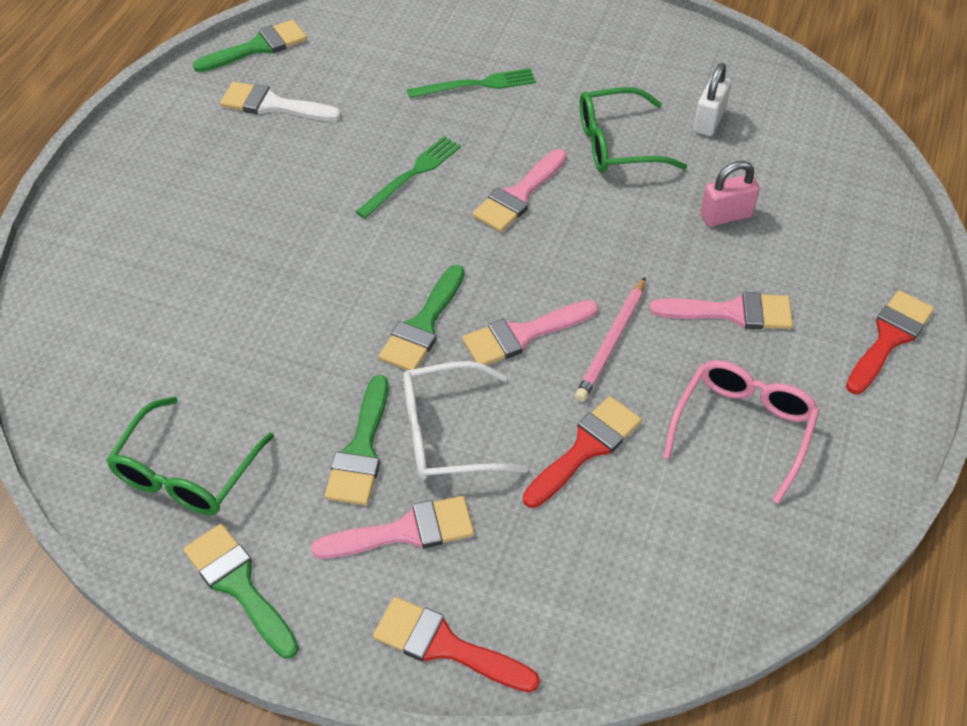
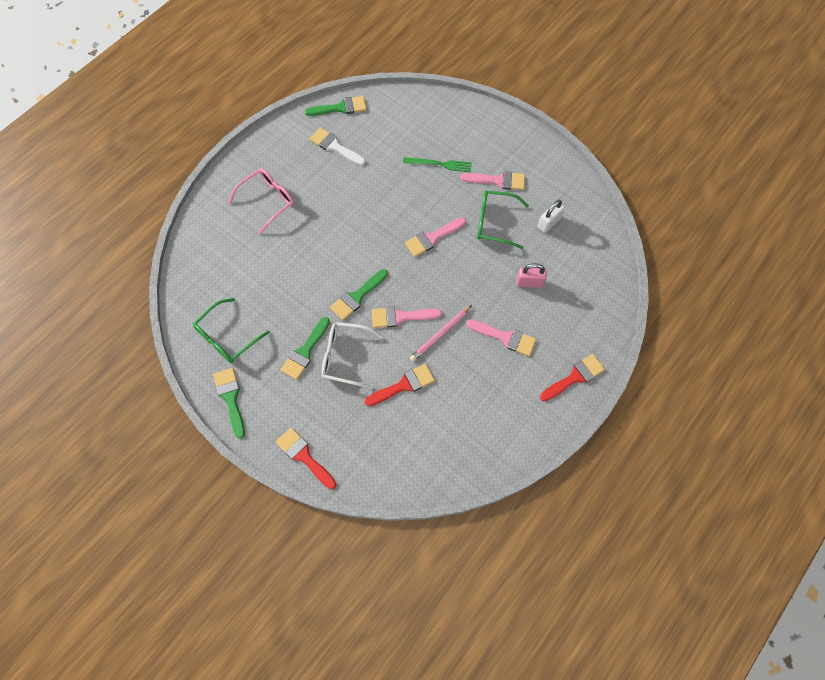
camera: 20 degrees right, 15 degrees up
pink brush [311,496,474,559] -> pink brush moved to [460,171,525,190]
green fork [356,136,461,219] -> none
pink glasses [663,360,820,504] -> pink glasses moved to [228,168,294,234]

